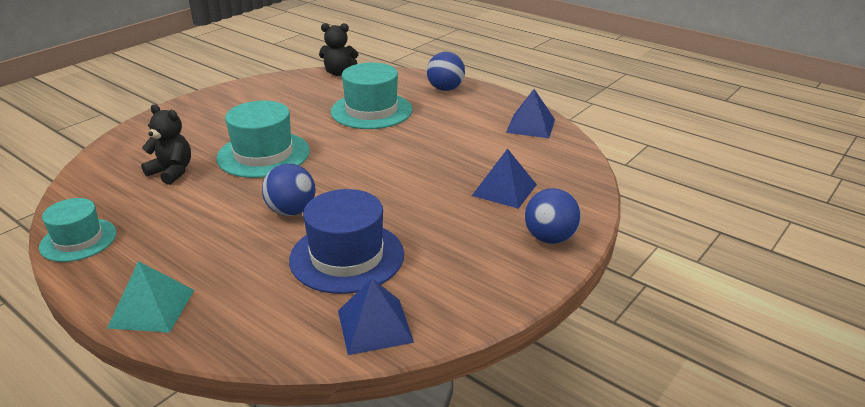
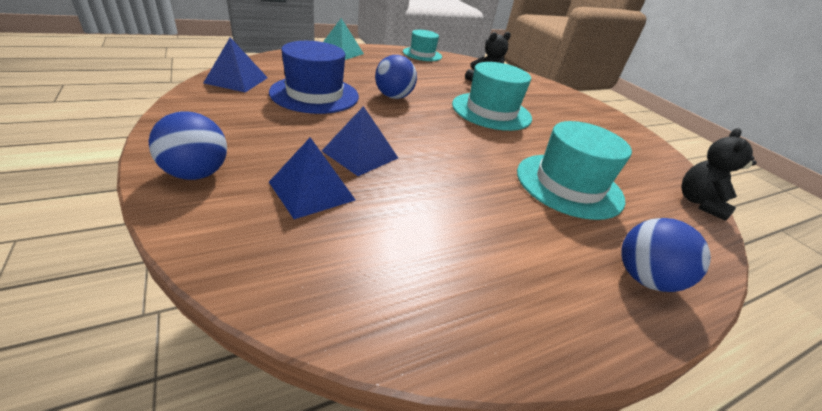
camera: 110 degrees right, 5 degrees up
blue pyramid [506,89,555,138] -> blue pyramid moved to [322,106,398,176]

